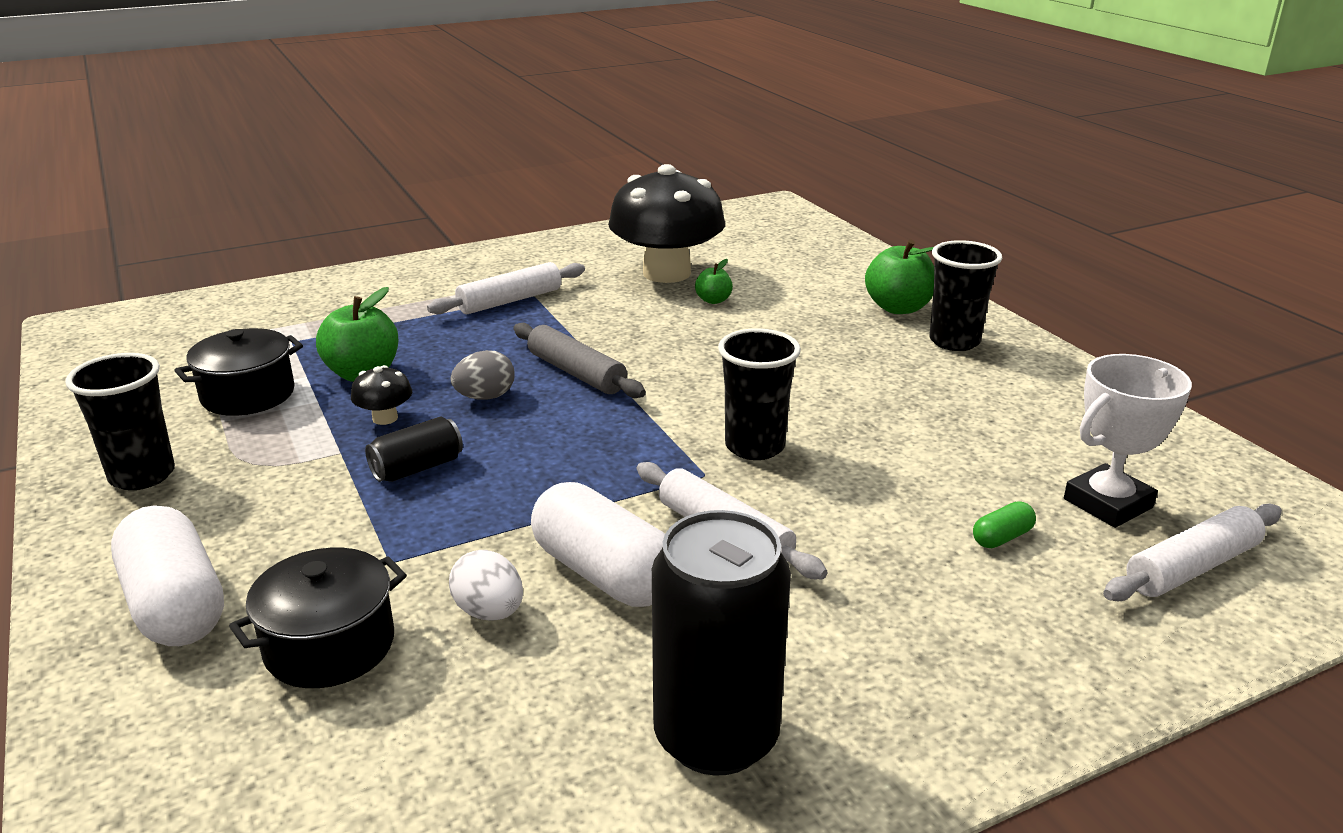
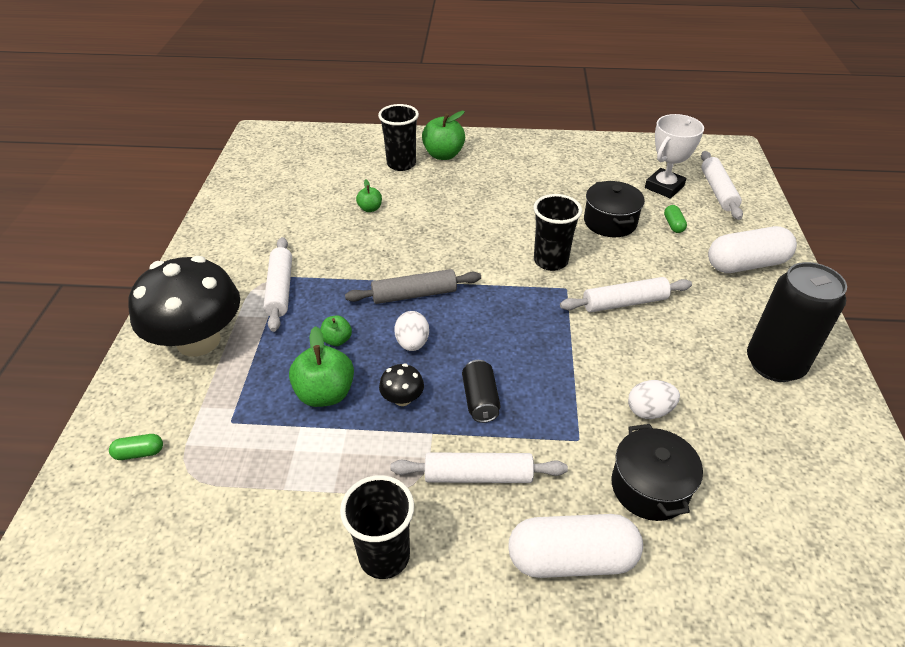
camera: 60 degrees left, 15 degrees up
black pot [174,328,303,416] -> black pot moved to [584,181,645,237]
grey egg [451,350,515,399] -> white egg [394,311,429,351]
white capsule [531,482,665,607] -> white capsule moved to [708,226,797,273]
black mushroom [608,164,725,283] -> black mushroom moved to [129,256,240,357]
black cup [929,240,1002,351] -> black cup moved to [378,104,419,171]
white trophy [1064,354,1192,528] -> white trophy turned 45 degrees clockwise [645,114,704,199]
none -> green capsule [109,434,163,460]
none -> green apple [320,315,352,346]
none -> white rolling pin [390,452,568,483]

